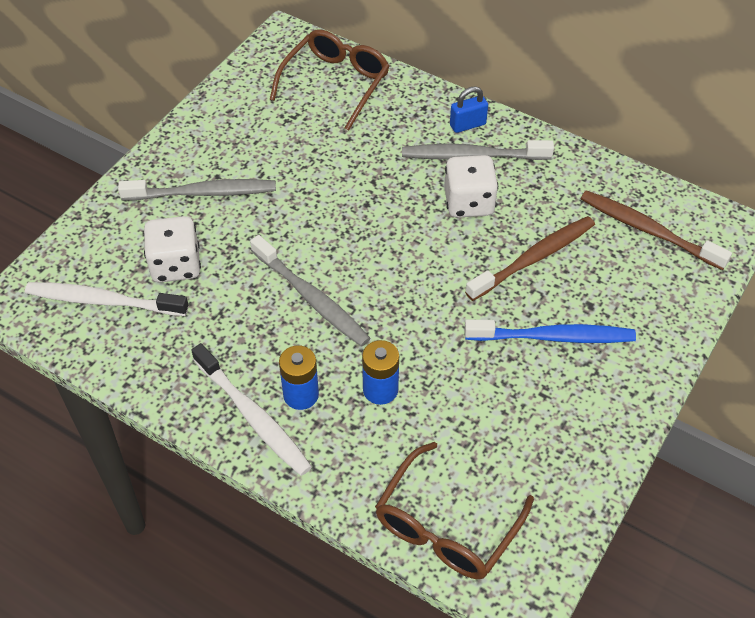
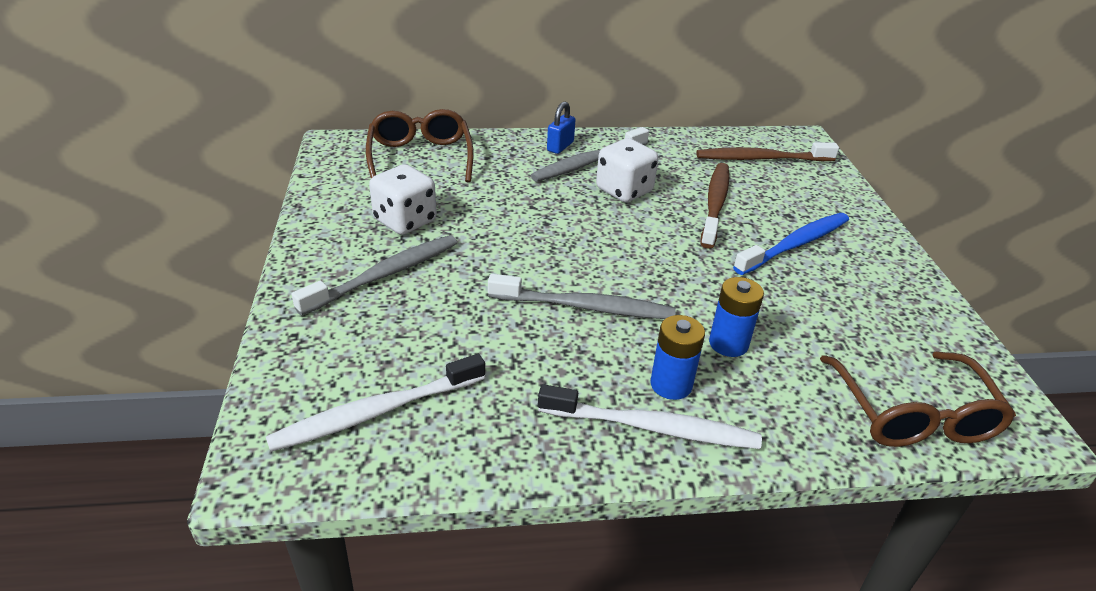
camera: 40 degrees left, 15 degrees down
white dice [144,216,201,282] -> white dice moved to [369,164,437,235]

